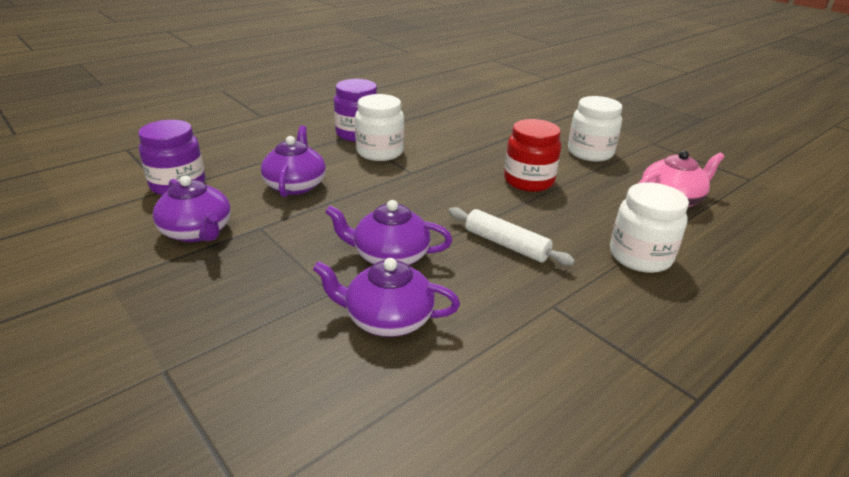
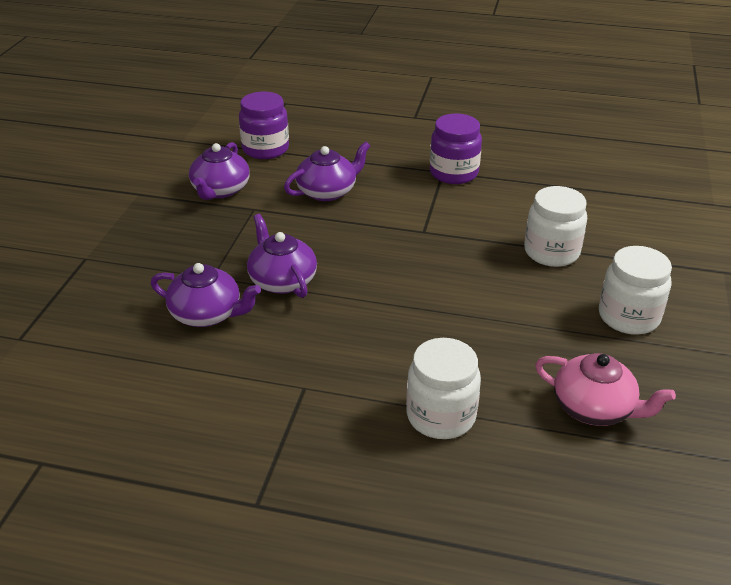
camera: 55 degrees right, 5 degrees up
purple teapot [313,258,460,337] -> purple teapot turned 135 degrees clockwise [151,263,261,327]
white jar [355,94,404,161] -> white jar moved to [524,186,587,267]
white rolling pin [449,207,575,266] -> none
red jar [504,119,561,192] -> none

